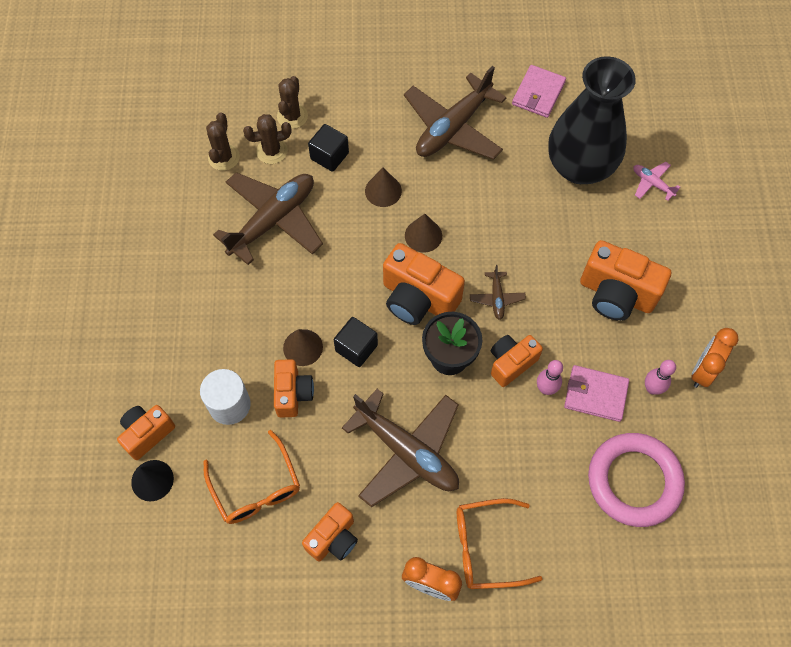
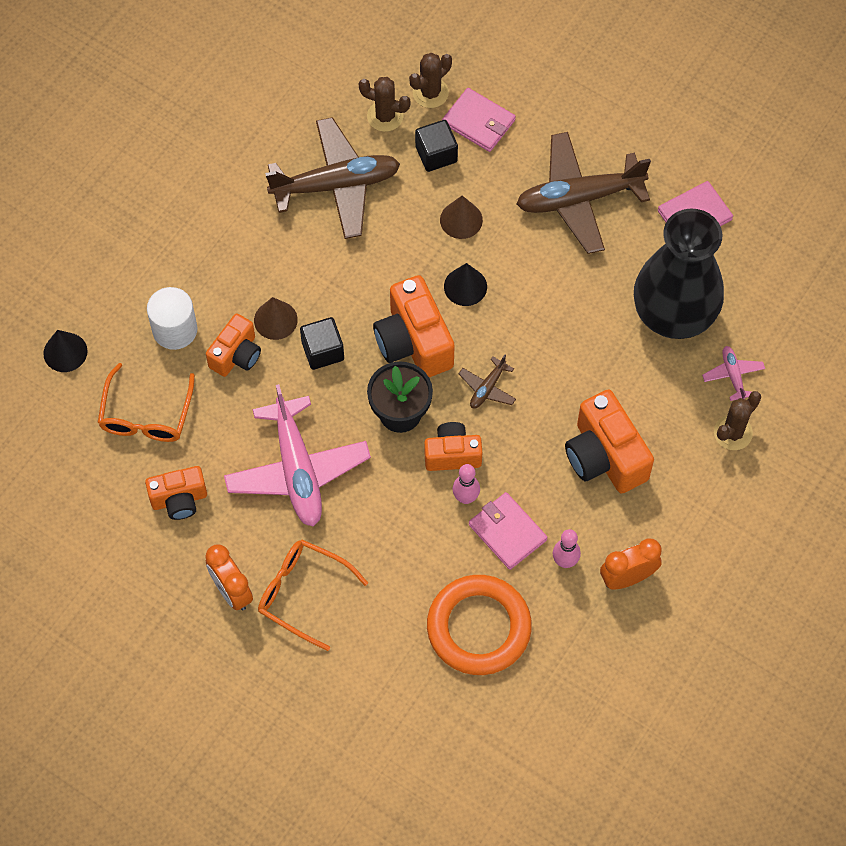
camera: 35 degrees right, 0 degrees up
orange camera [117,405,175,460] -> none
brown cactus [206,112,240,171] -> brown cactus moved to [714,391,761,450]
brown plane [342,389,459,507] -> pink plane [224,384,371,526]
brown cone [405,214,442,253] -> black cone [444,263,487,306]
pink ring [588,433,685,527] -> orange ring [427,575,532,675]
none -> pink wallet [442,88,516,152]

